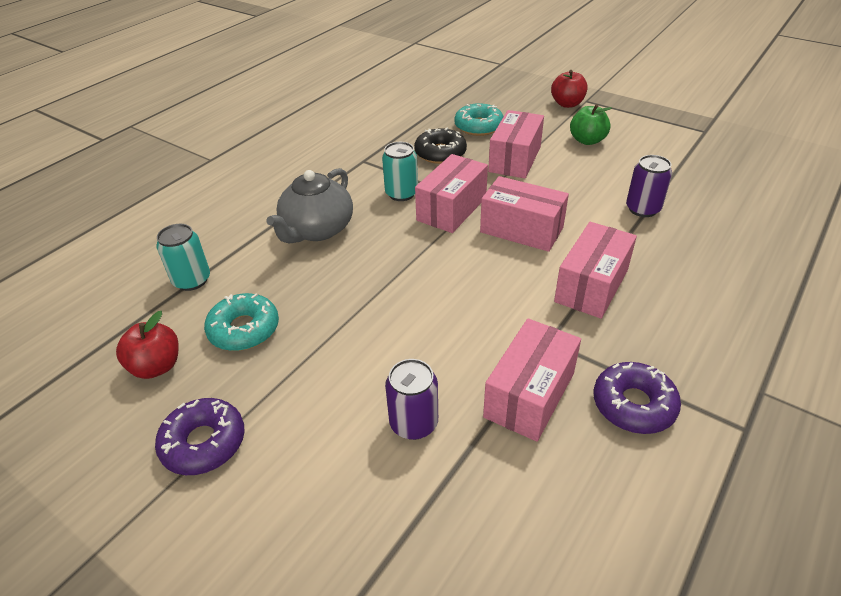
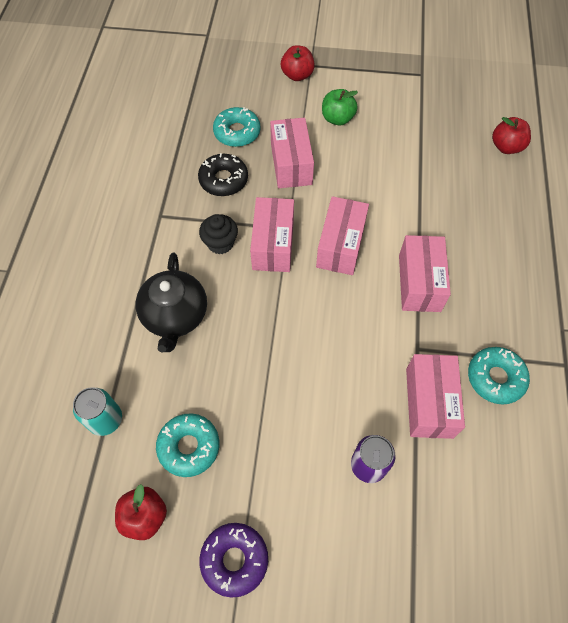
camera: 30 degrees left, 20 degrees up
grey teapot [266,168,353,243] -> black teapot [135,253,207,352]
turquoise can [382,142,418,201] -> black cupcake [199,214,238,254]
pink box [480,176,569,252] -> pink box turned 75 degrees counterclockwise [316,196,369,275]
purple donut [594,362,681,434] -> turquoise donut [468,347,530,405]
purple can [626,155,672,217] -> none
none -> red apple [492,117,531,154]

